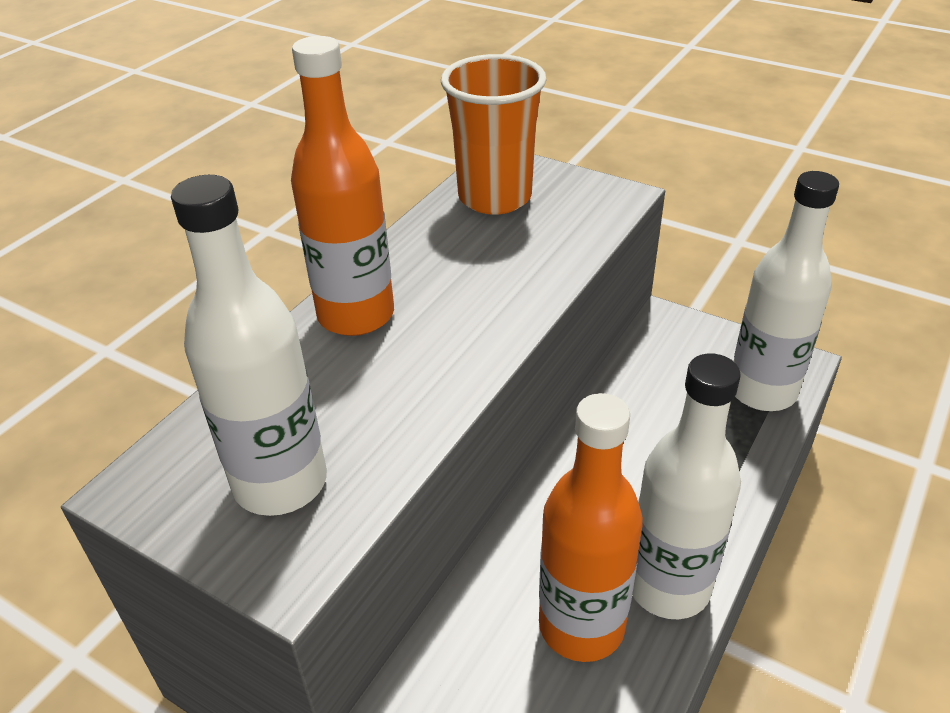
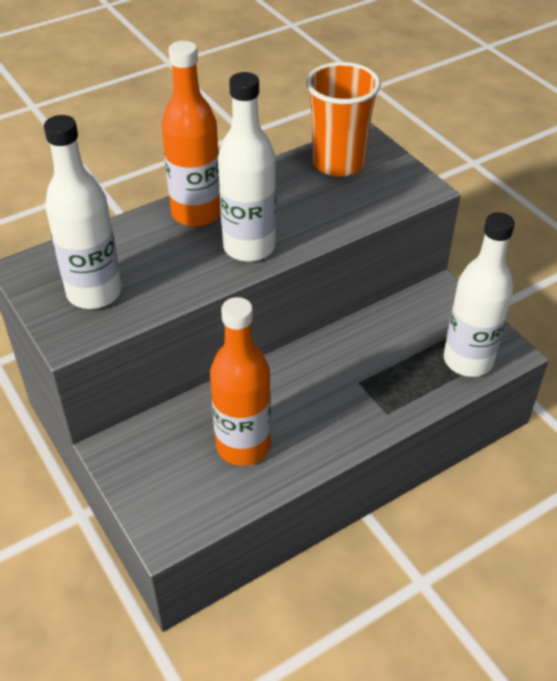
camera: 25 degrees right, 5 degrees up
white bottle [632,353,741,619] -> white bottle moved to [218,72,276,262]

